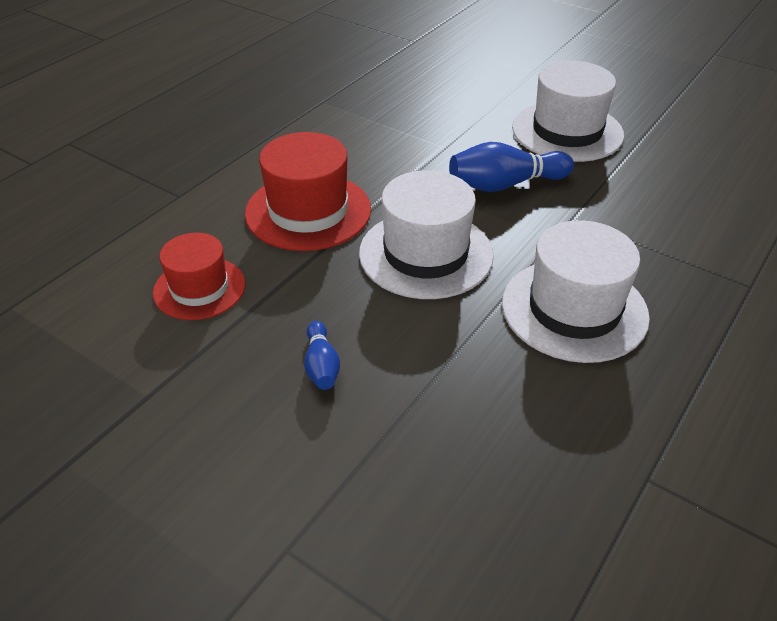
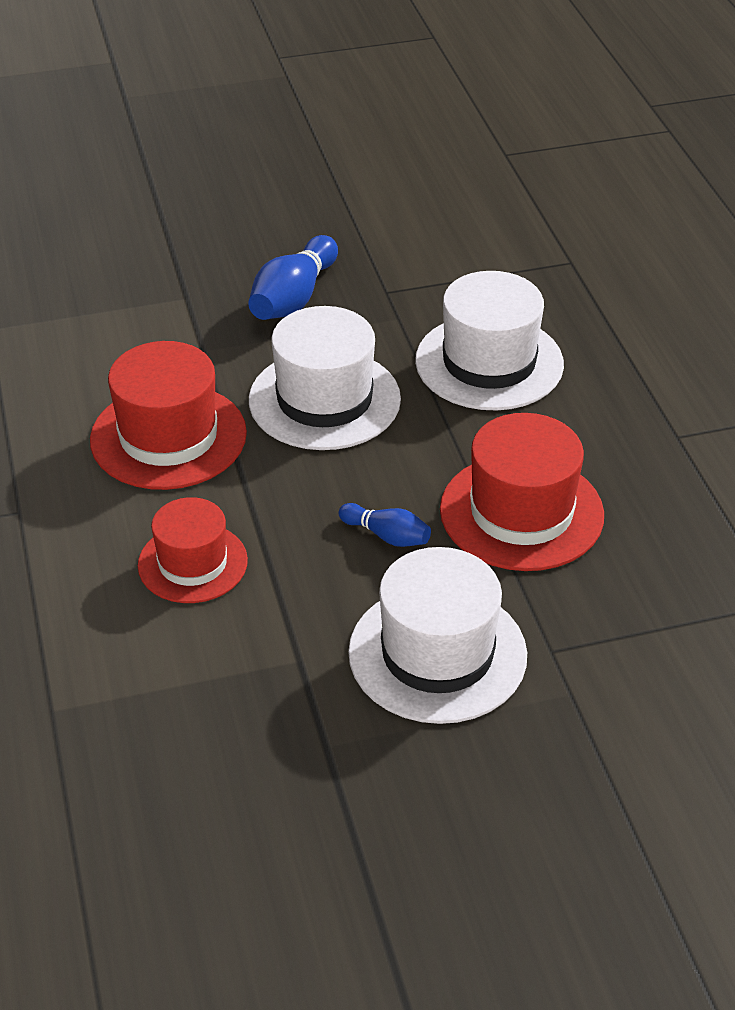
camera: 50 degrees left, 0 degrees up
white hat [512,61,624,162] -> white hat moved to [348,547,527,724]
none -> red hat [440,413,604,571]

